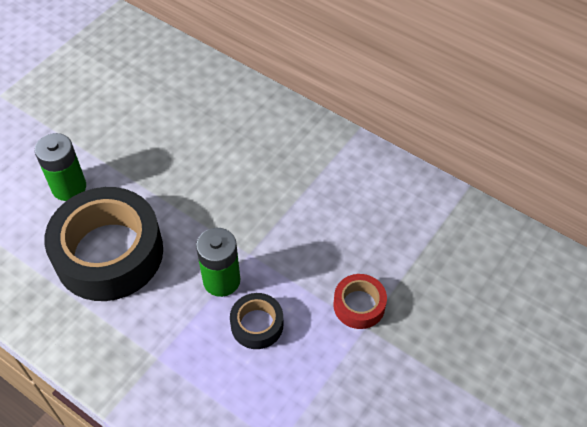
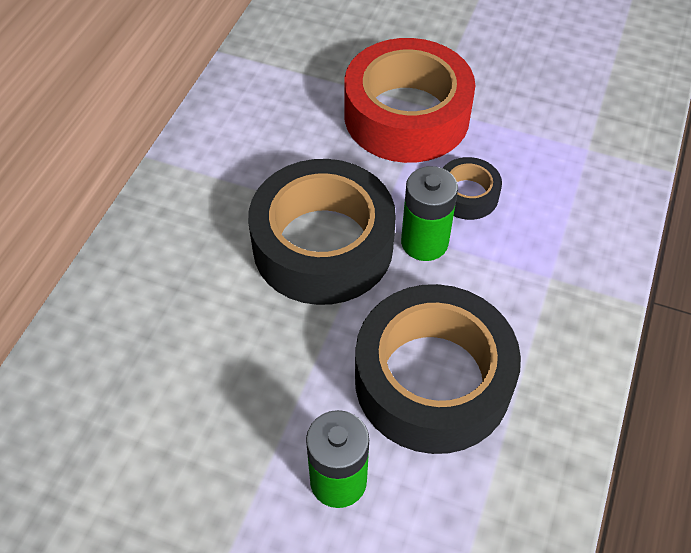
camera: 105 degrees left, 0 degrees up
red tape [334,274,387,329] -> red tape [344,38,475,163], size x2.18
none -> black tape [248,159,396,305]

